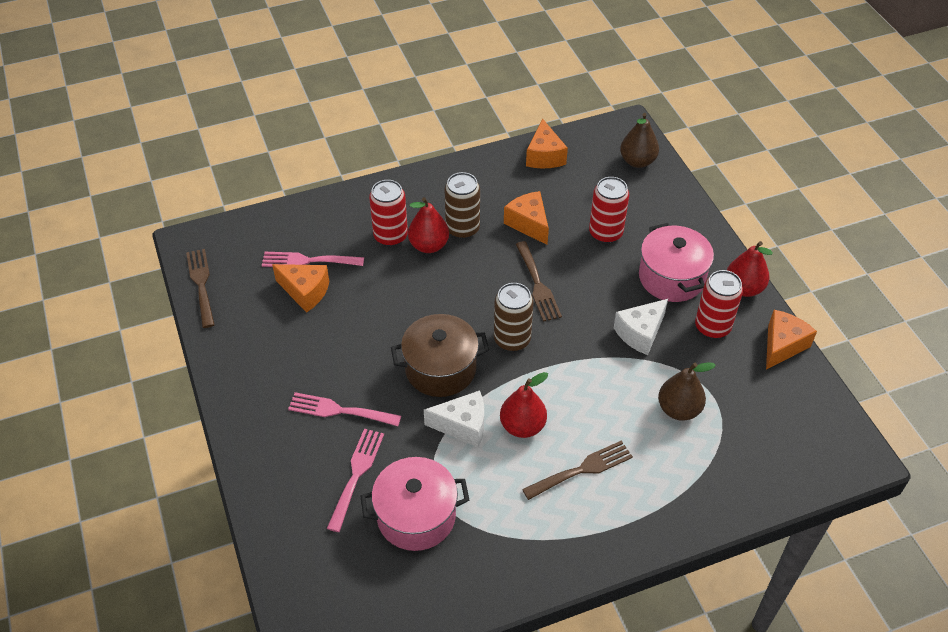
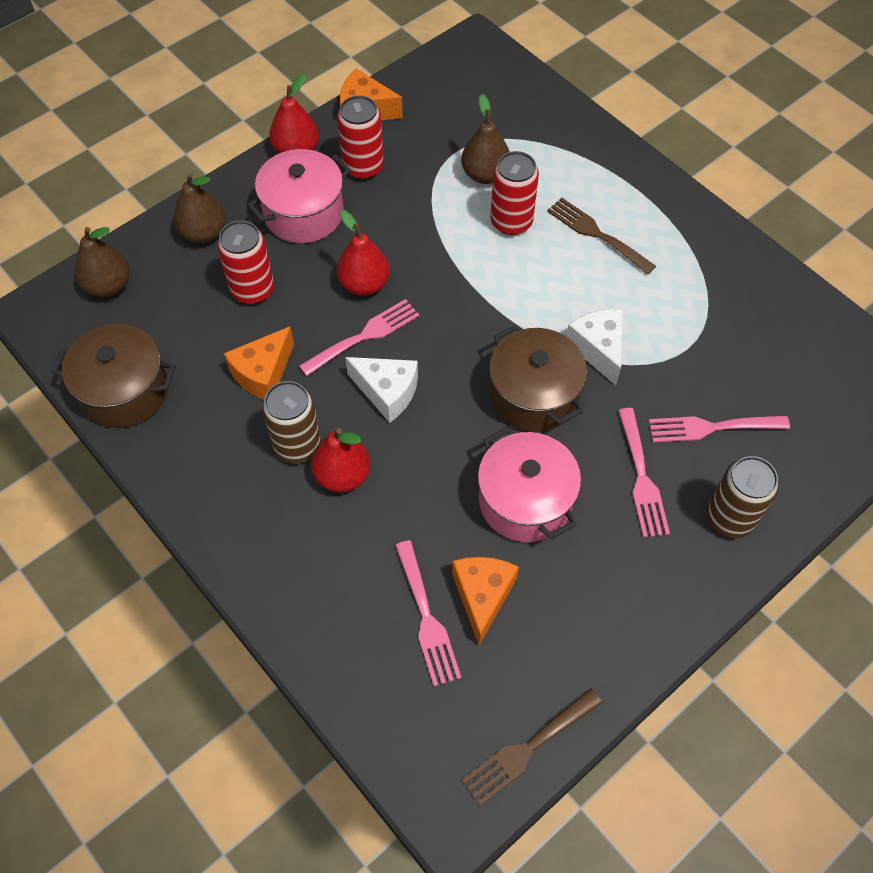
camera: 110 degrees left, 10 degrees up
pink pot [360,457,469,551] -> pink pot moved to [478,427,581,542]
red can [369,180,408,246] -> red can moved to [490,151,539,235]
brown can [494,283,533,351] -> brown can moved to [707,456,779,538]
red pear [500,372,548,438] -> red pear moved to [337,210,390,296]
brown fork [516,241,562,322] -> pink fork [299,299,419,376]
orange cheese [526,119,568,169] -> brown pot [51,324,176,428]
white cheese [614,299,668,355] -> white cheese moved to [345,357,418,423]
none -> brown pear [173,173,226,244]

